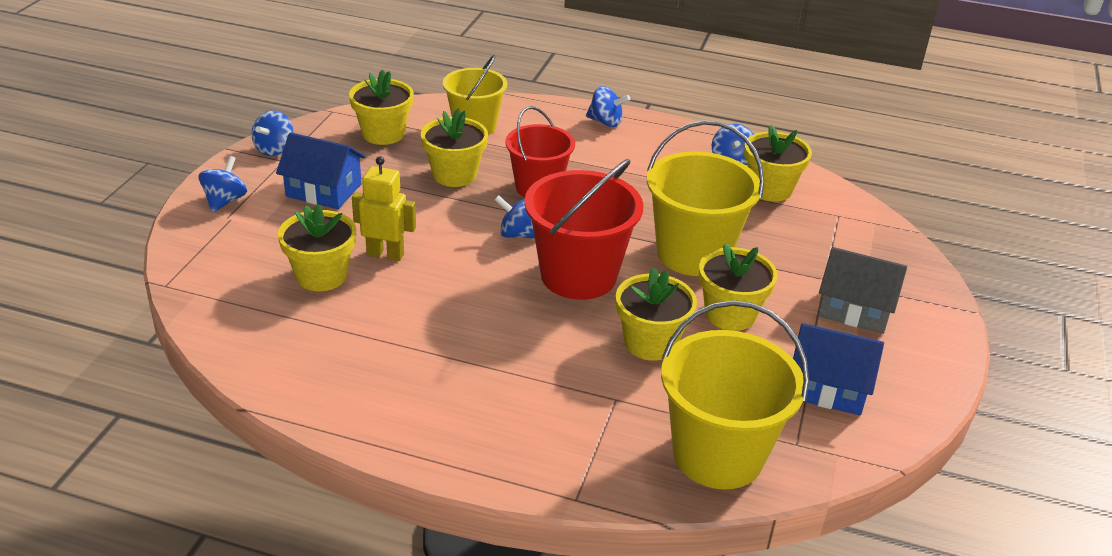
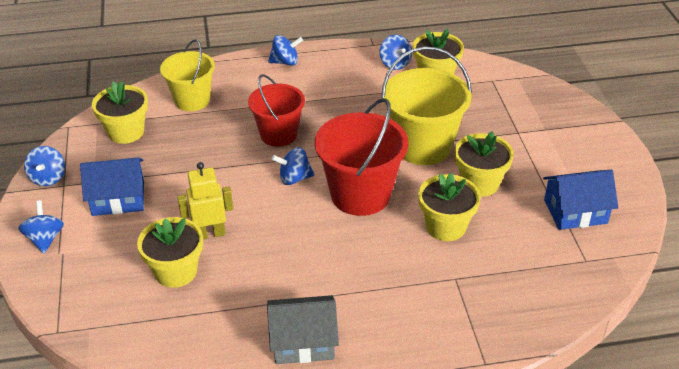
camera: 25 degrees left, 5 degrees up
yellow flower pot [421,109,488,187] -> none
yellow bucket [661,300,809,489] -> none
grey house [818,247,907,334] -> grey house moved to [267,295,339,364]

